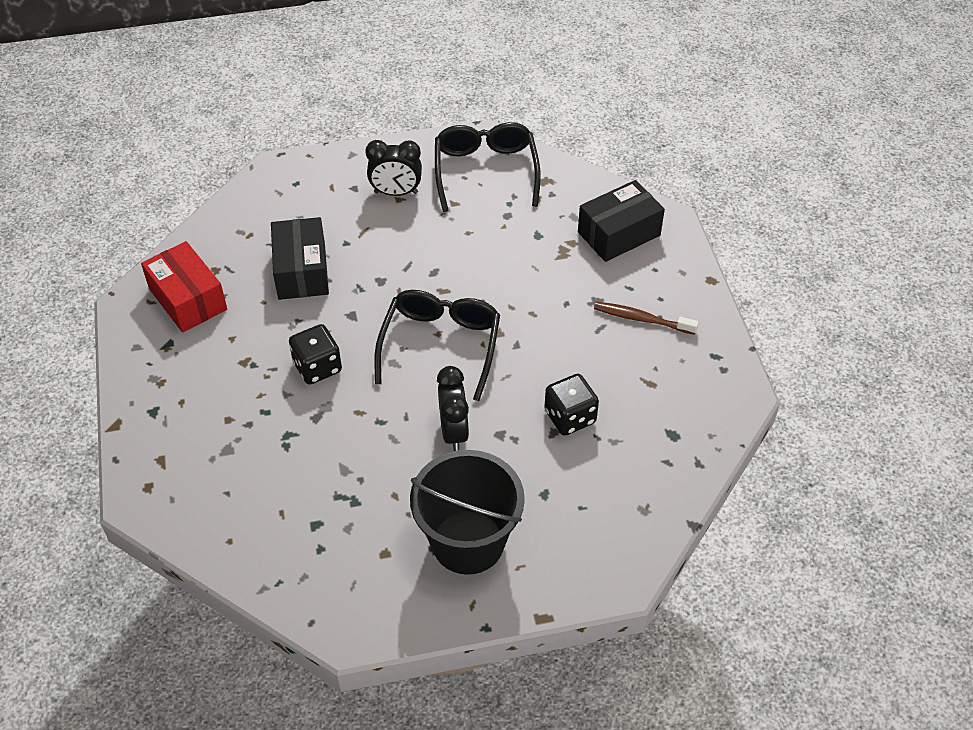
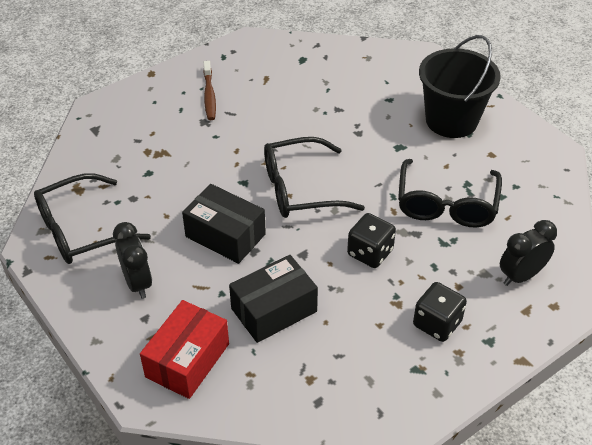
camera: 115 degrees left, 5 degrees down
red box [141,241,227,333] -> red box moved to [140,300,229,399]
black clock [437,366,469,451] -> black clock moved to [500,220,557,286]
black dice [544,374,599,436] -> black dice moved to [413,282,467,342]
black box [578,180,665,262] -> black box moved to [182,184,266,264]
none -> black glasses [398,159,502,228]

